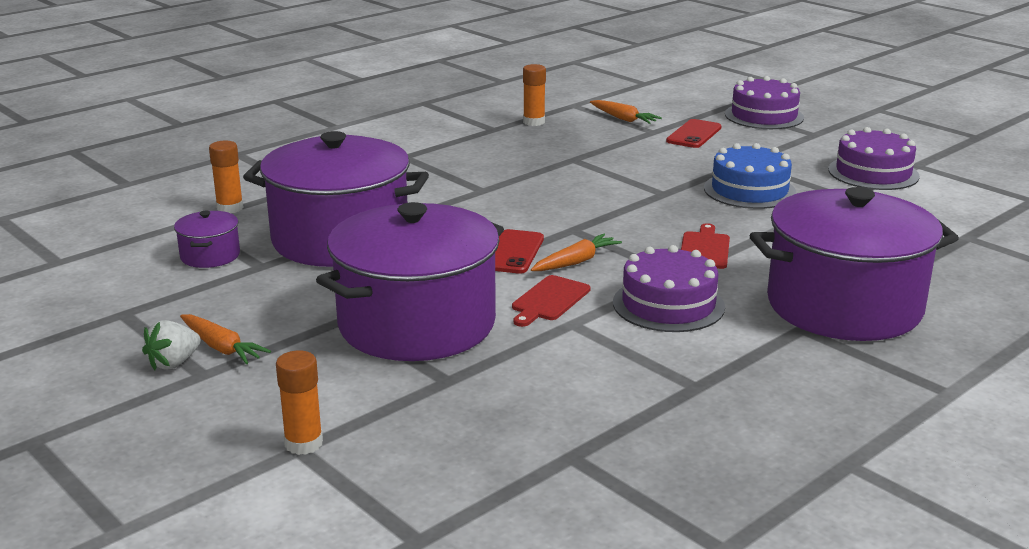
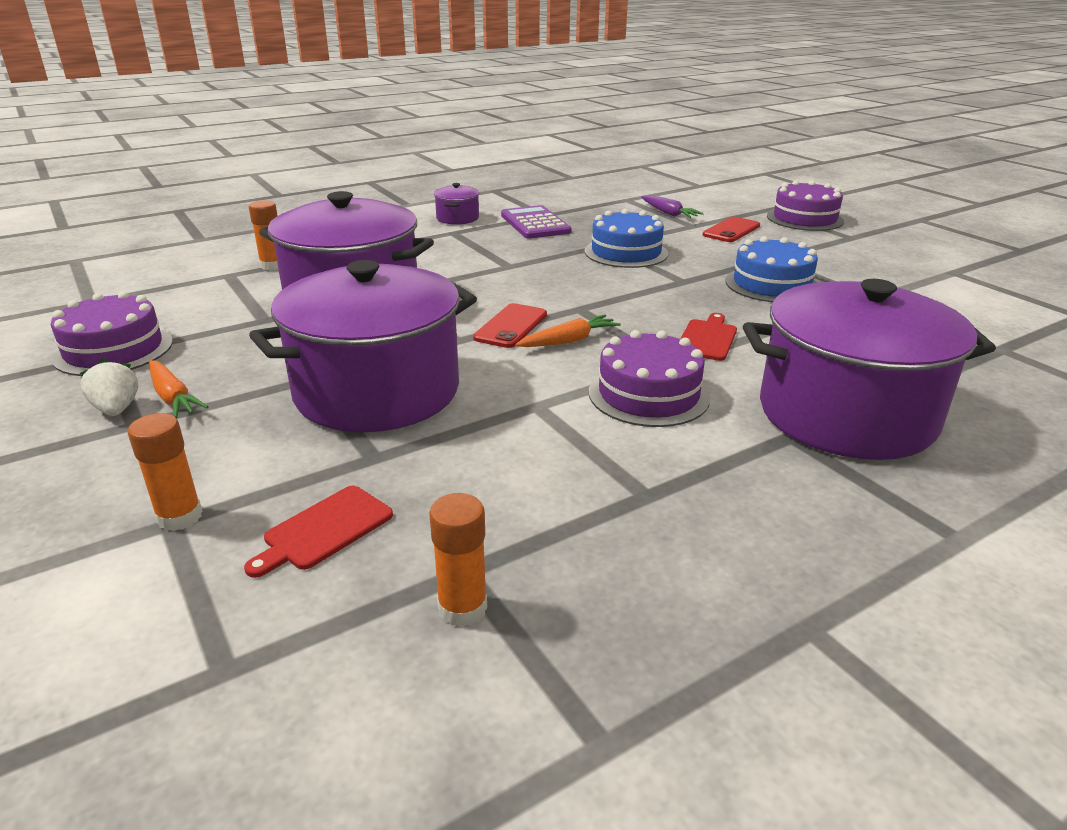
camera: 10 degrees right, 5 degrees up
white strawberry [142,320,201,370] -> white strawberry turned 105 degrees clockwise [80,359,138,416]
purple pot [174,211,240,268] -> purple pot moved to [434,183,480,225]
red cutting board [512,275,590,327] -> red cutting board moved to [244,486,393,578]
orange glue stick [523,64,546,126] -> orange glue stick moved to [429,493,487,627]
orange carrot [590,100,662,124] -> purple carrot [641,195,704,218]
purple cake [828,127,920,190] -> purple cake moved to [51,291,173,376]
none -> purple calculator [501,205,571,239]
none -> blue cake [585,209,668,268]

